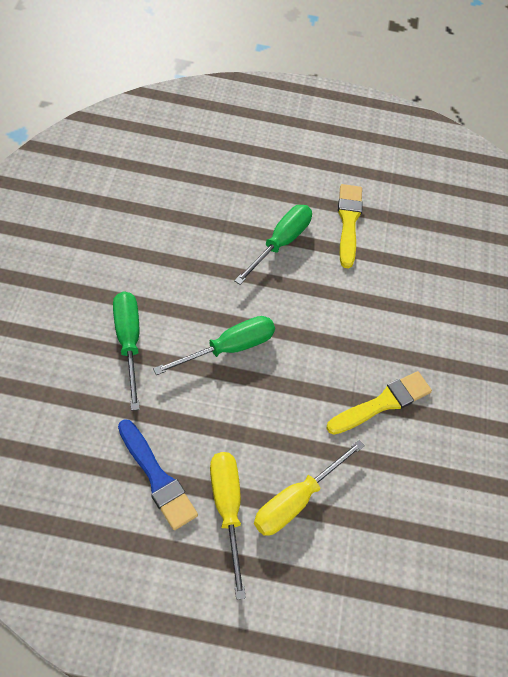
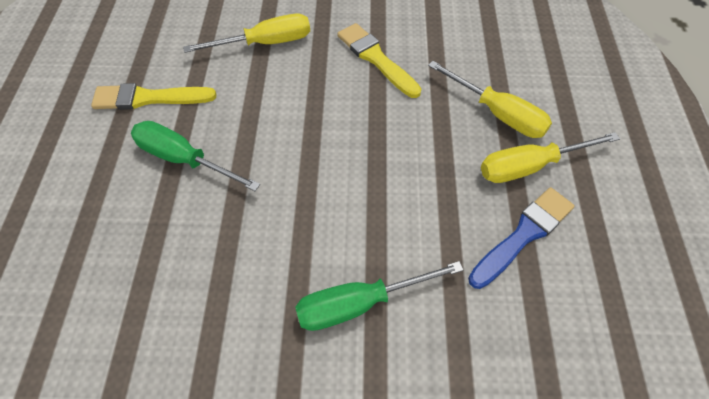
camera: 90 degrees left, 0 degrees up
green screwdriver [153,316,275,375] -> none
none -> yellow screwdriver [183,14,310,53]

